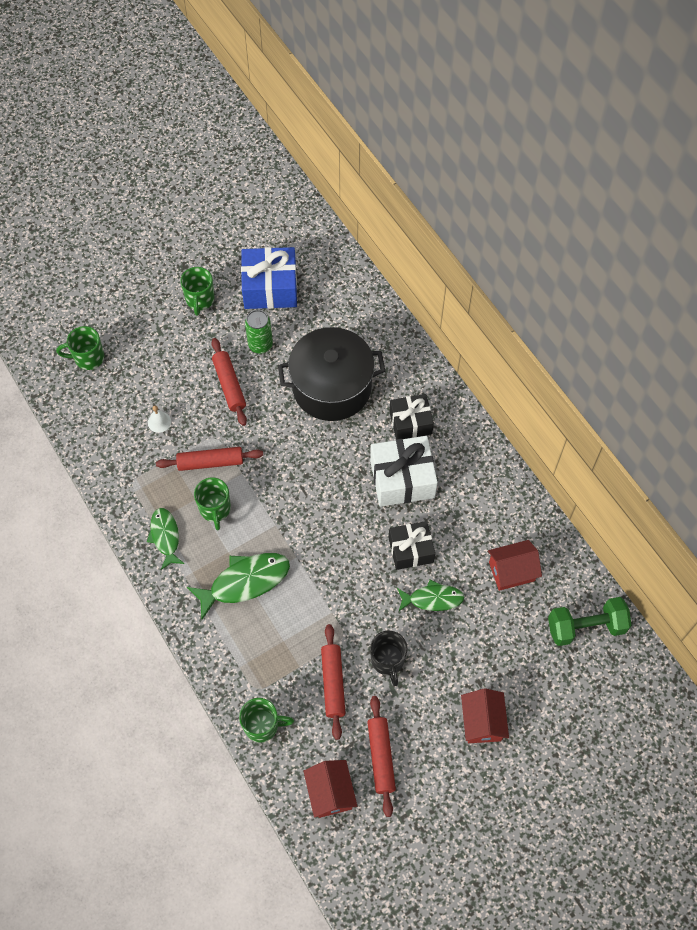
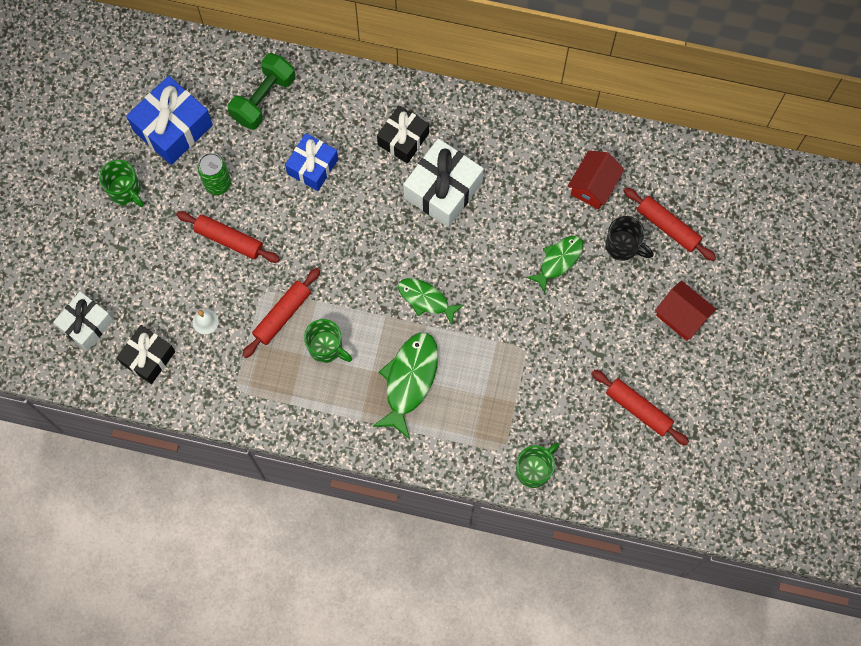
camera: 45 degrees left, 10 degrees up
green mug [56,326,104,370] -> white gift [53,292,114,351]
green fish [147,508,184,570] -> green fish moved to [398,278,464,325]
black pot [278,327,385,421] -> blue gift [285,133,338,191]
red house [303,760,357,818] -> none
red rolling pin [321,624,346,740] -> red rolling pin moved to [624,187,716,261]
black mug [370,630,407,686] -> black mug moved to [605,216,654,261]
black gift [389,521,435,570] -> black gift moved to [117,325,175,384]
green dumbbell [548,597,632,646] -> green dumbbell moved to [228,53,295,130]

